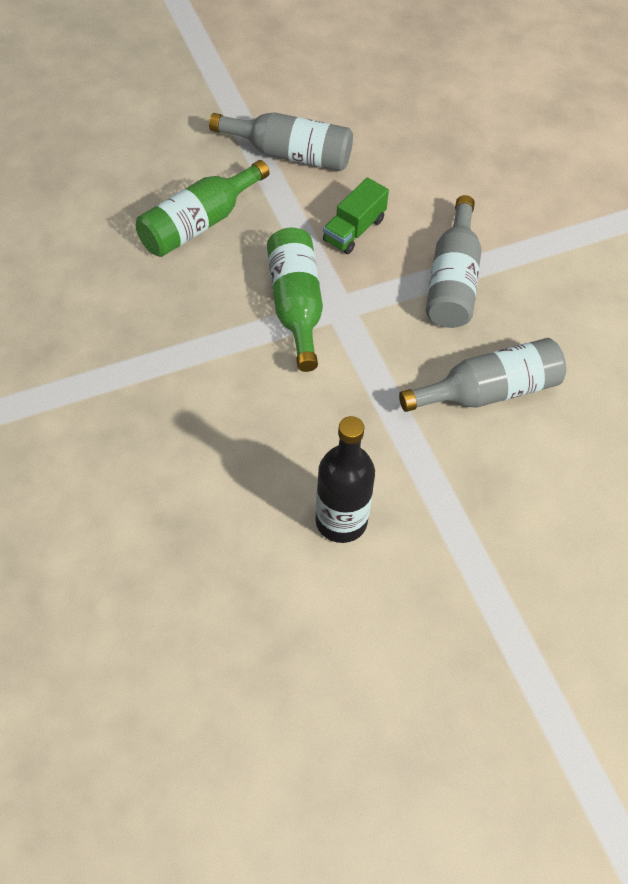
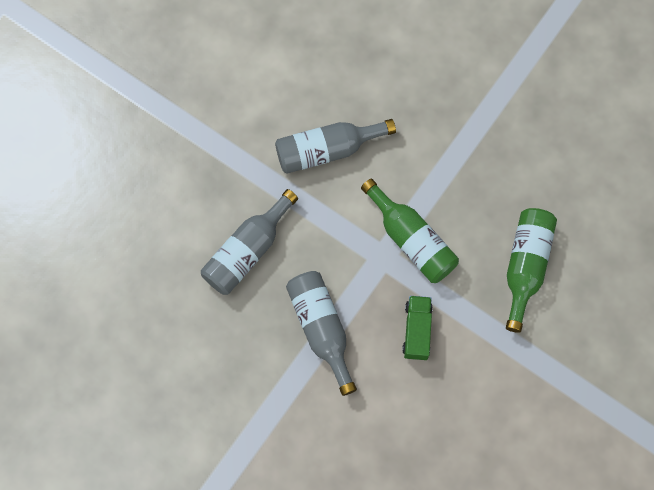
camera: 150 degrees right, 15 degrees up
grey bottle [209,112,353,171] -> grey bottle moved to [275,119,396,174]
black bottle [315,416,375,543] -> none

